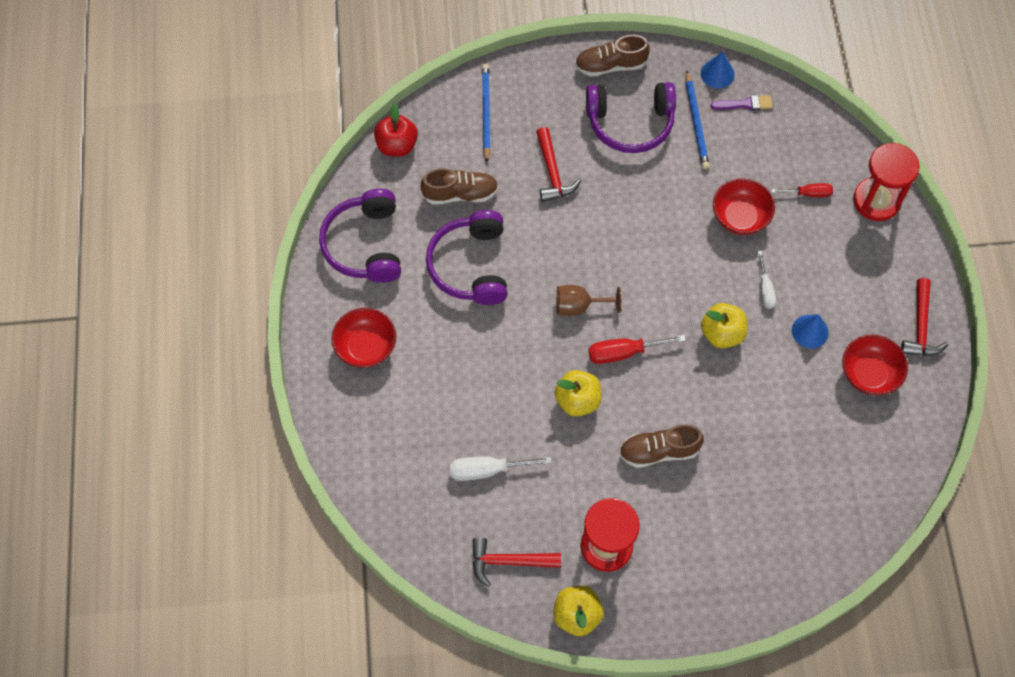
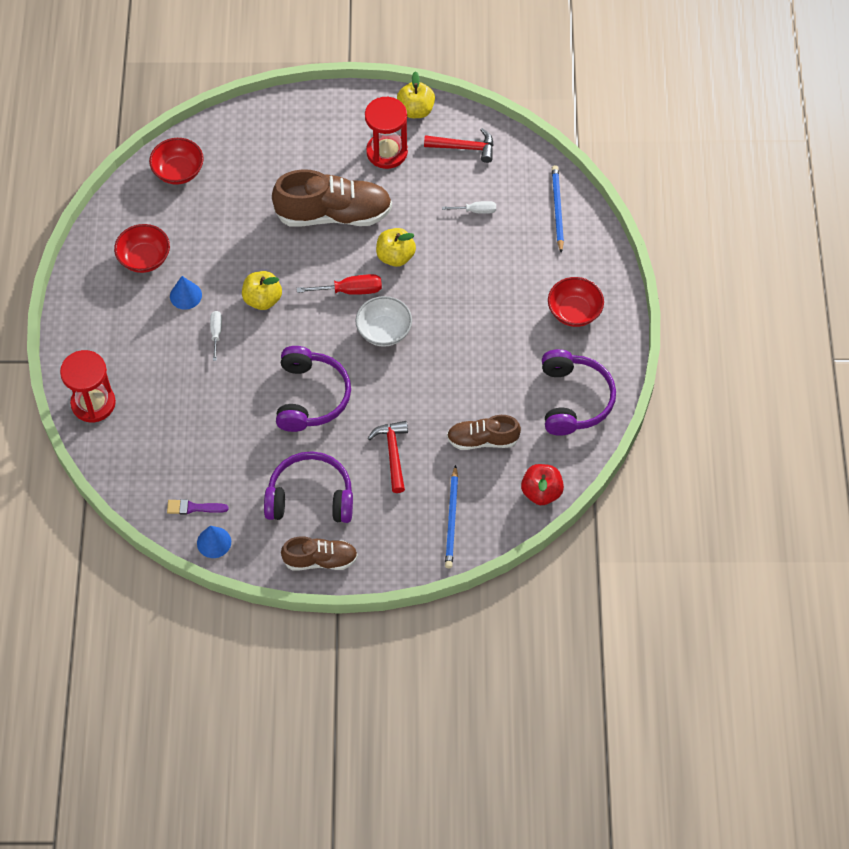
camera: 175 degrees left, 5 degrees down
purple headphones [426,210,508,305] -> purple headphones moved to [276,346,351,432]
white screwdriver [450,456,552,481] -> white screwdriver [442,201,496,214], size x0.65
brown goblet [556,285,621,316] -> white bowl [356,296,412,347]
brown shoe [619,424,704,468] -> brown shoe [272,169,392,226], size x1.72
blue pencil [686,71,710,169] -> blue pencil moved to [552,165,564,253]
red bowl [713,179,775,235] -> red bowl moved to [149,138,204,185]
red screwdriver [771,183,833,197] -> none
red hammer [901,278,948,356] -> none

